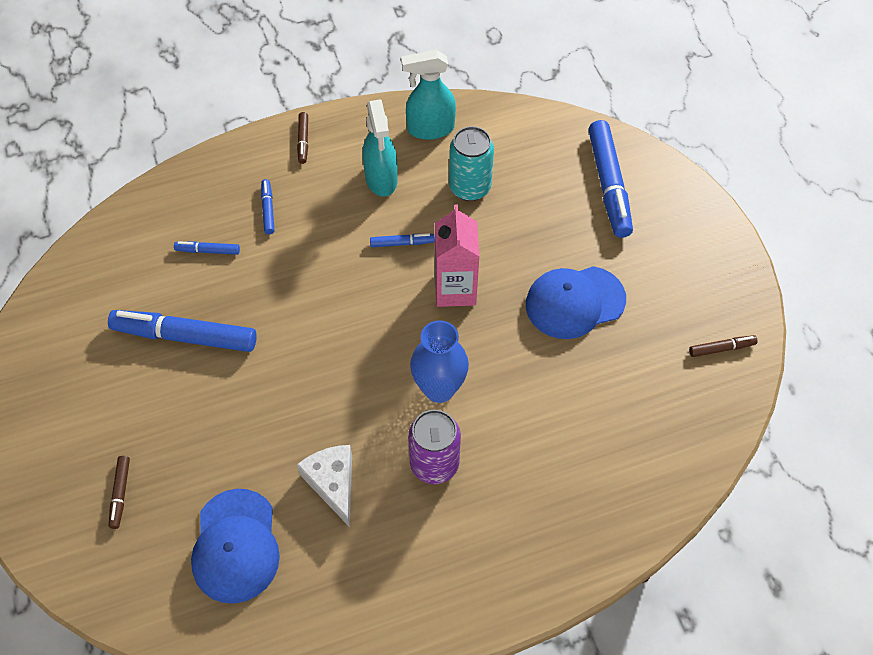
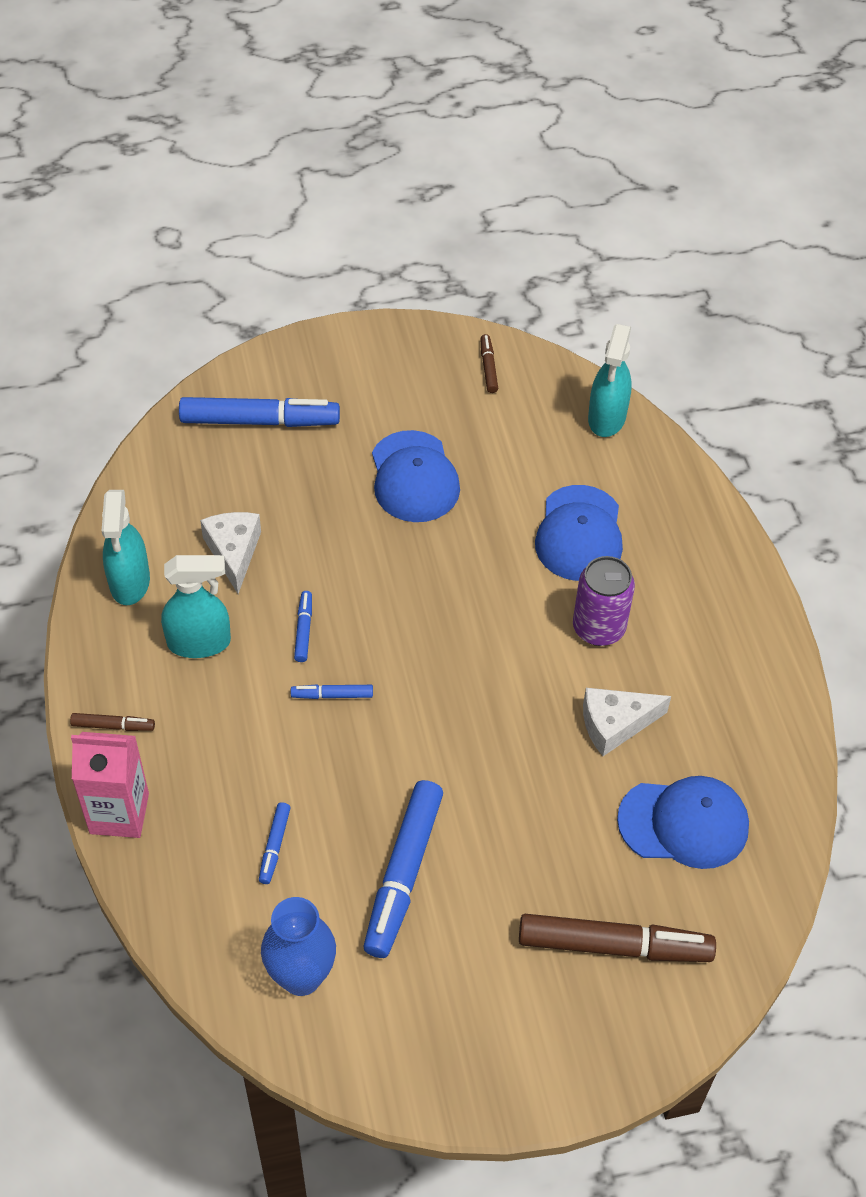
camera: 85 degrees left, 5 degrees down
brown marker [109,456,130,529] -> brown marker [519,914,716,962], size x2.16
blue marker [261,179,275,234] -> blue marker moved to [291,684,373,699]
blue vase [410,320,469,403] -> blue vase moved to [261,897,336,996]
pink carton [435,205,480,307] -> pink carton moved to [71,732,149,838]
turquoise can [449,126,494,201] -> white cheese [200,512,261,594]
none -> blue cap [535,485,623,581]
none -> turquoise spray bottle [588,324,632,437]

